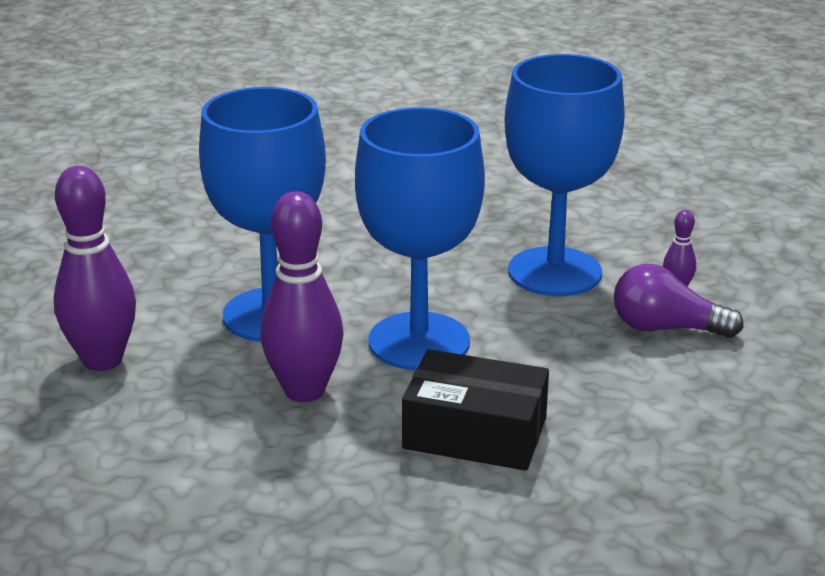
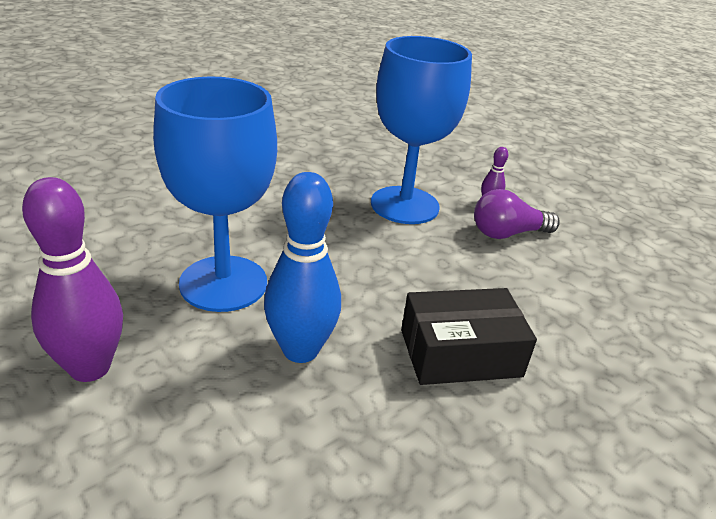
camera: 30 degrees left, 5 degrees up
purple bowling pin [260,191,344,402] -> blue bowling pin [264,172,341,363]
blue goblet [355,107,485,370] -> none

